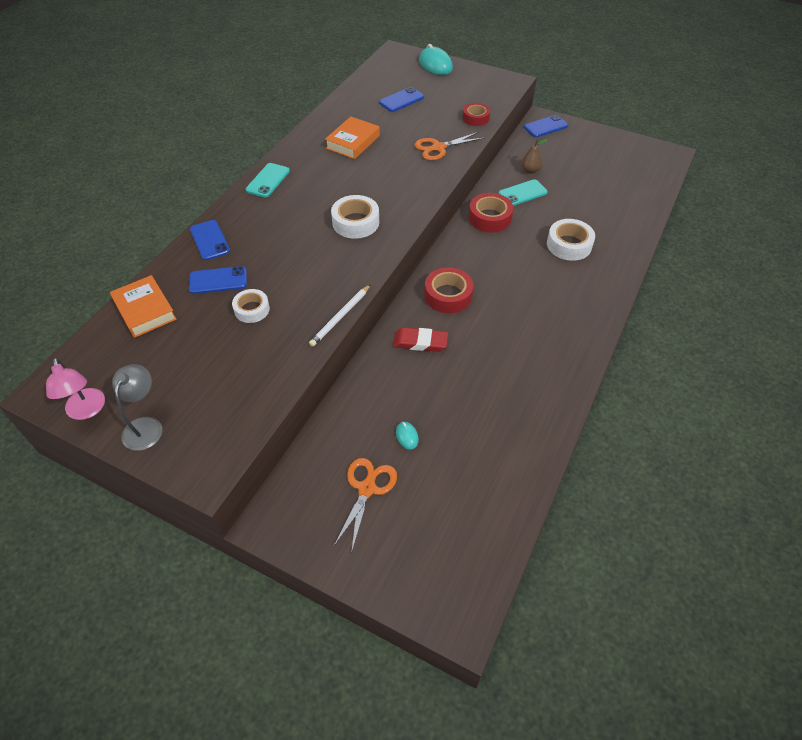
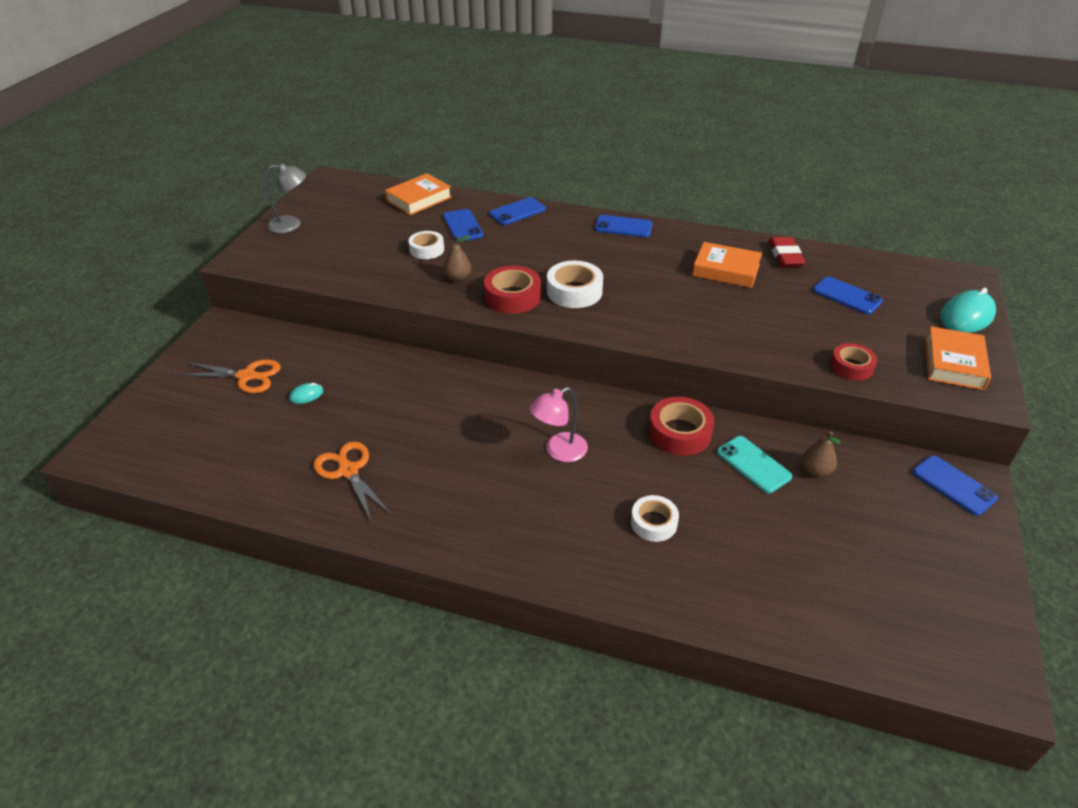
camera: 80 degrees right, 10 degrees down
pink lamp [46,358,105,420] -> pink lamp moved to [529,387,588,462]
turquoise phone [246,163,290,197] -> blue phone [595,215,653,237]
white pencil [309,284,371,347] -> none
red eraser [393,327,448,352] -> red eraser moved to [768,237,806,267]
orange scissors [415,132,484,161] -> orange scissors moved to [313,441,391,522]
red tape [425,267,473,313] -> red tape moved to [484,266,541,314]
white tape [547,219,595,261] -> white tape [631,495,679,542], size x0.66
none -> brown pear [444,235,471,282]
none -> orange book [925,326,991,390]

